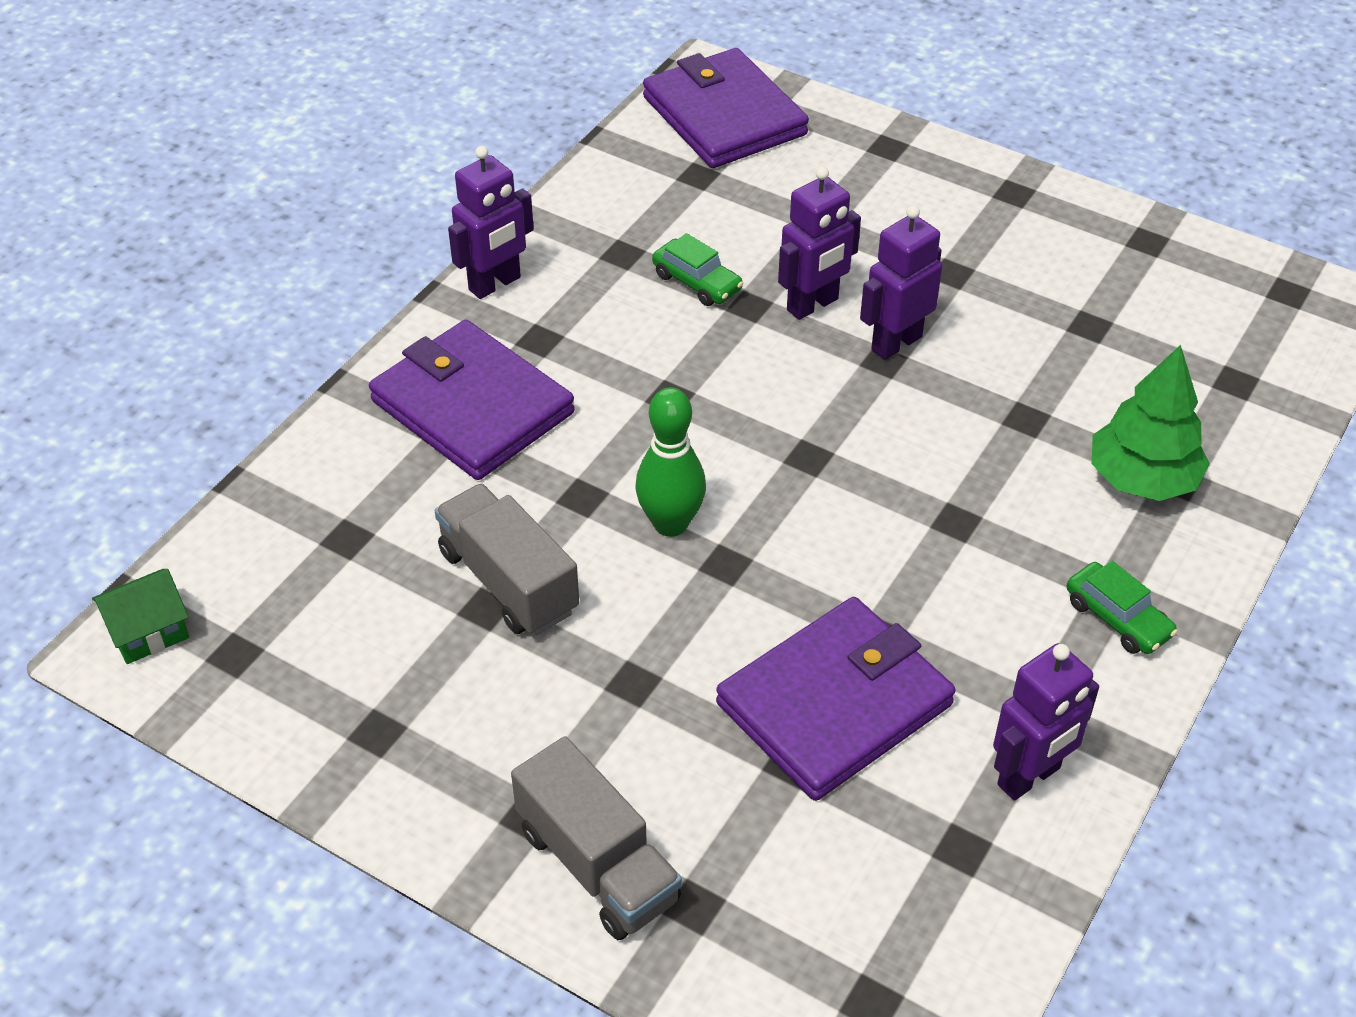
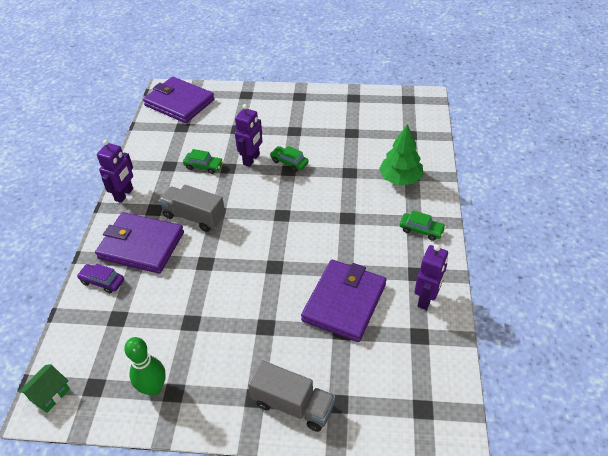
camera: 25 degrees left, 0 degrees up
grey truck [435,483,579,635] -> grey truck moved to [159,185,225,232]
green bowling pin [635,387,706,537] -> green bowling pin moved to [124,337,166,396]
purple robot [860,205,942,360] -> green car [270,146,309,172]
none -> purple car [77,264,124,293]

